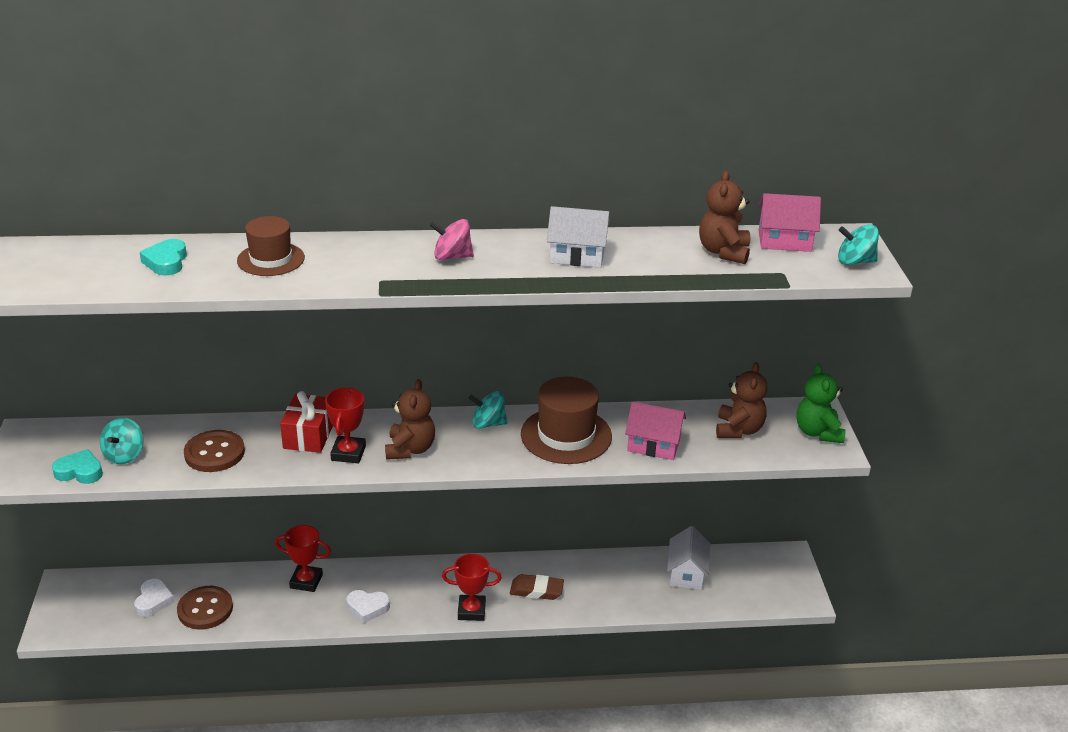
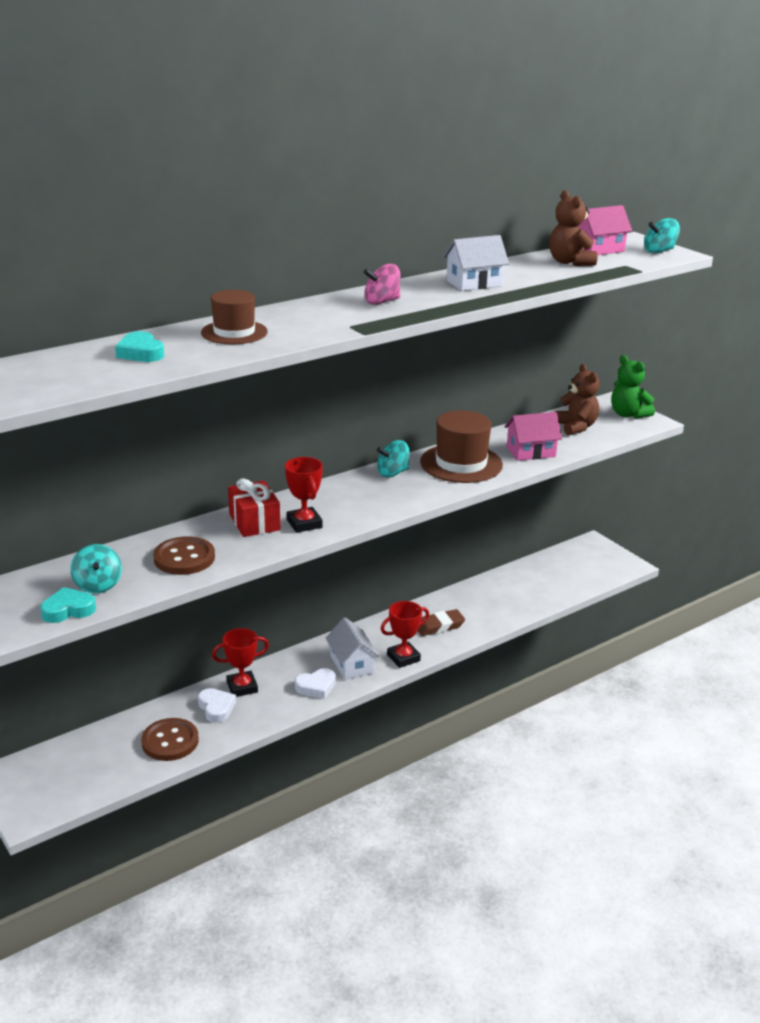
camera: 30 degrees left, 5 degrees down
white heart [134,579,174,617] -> white heart moved to [198,688,236,723]
brown teddy bear [385,379,435,460] -> none
white house [667,526,710,590] -> white house moved to [325,617,379,680]

